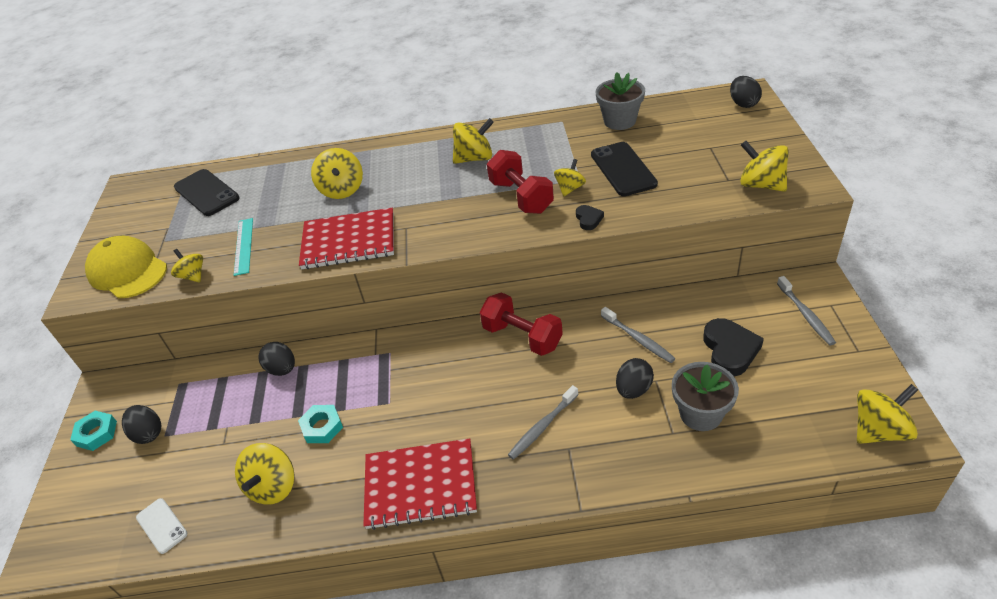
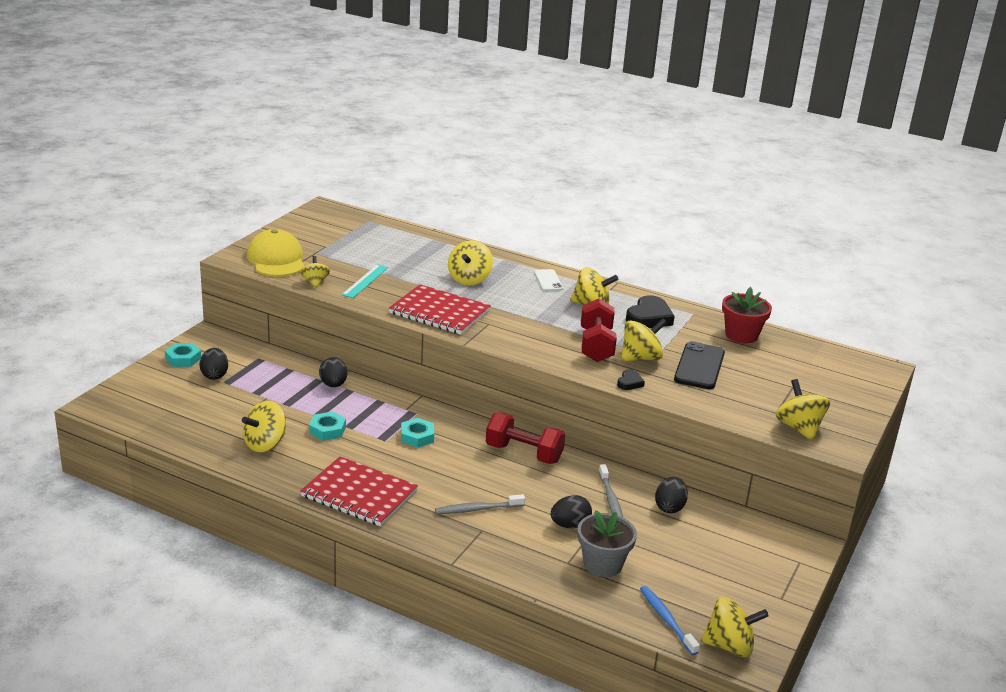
camera: 25 degrees right, 15 degrees down
white phone [136,498,187,554] -> white phone moved to [534,269,563,291]
black phone [174,169,240,216] -> none
red dumbbell [480,292,563,356] -> red dumbbell turned 45 degrees counterclockwise [486,412,565,464]
yellow spinning top [554,159,586,196] -> yellow spinning top [621,319,667,362], size x1.59
grey flower pot [596,72,645,130] -> red flower pot [722,287,772,343]
black heart [703,318,764,377] -> black heart moved to [626,295,675,328]
black egg [730,76,762,108] -> black egg moved to [655,477,688,513]
grey toothbrush [777,276,836,345] -> none
none -> turquoise nut [401,418,434,448]
none -> blue toothbrush [640,586,700,655]

